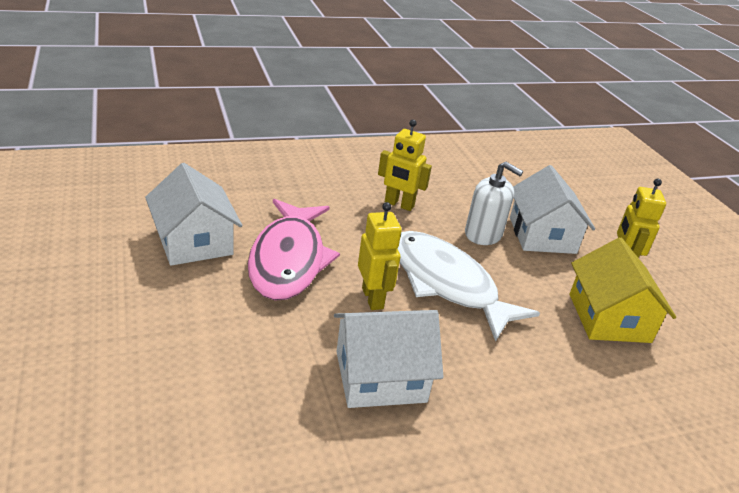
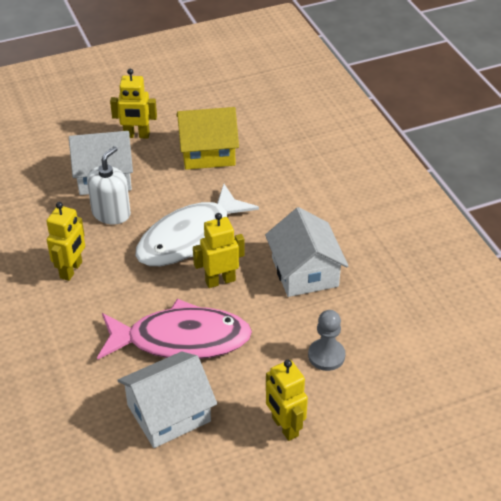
camera: 90 degrees left, 10 degrees up
none -> yellow robot [266,360,308,441]
none -> grey pawn [308,310,345,371]

